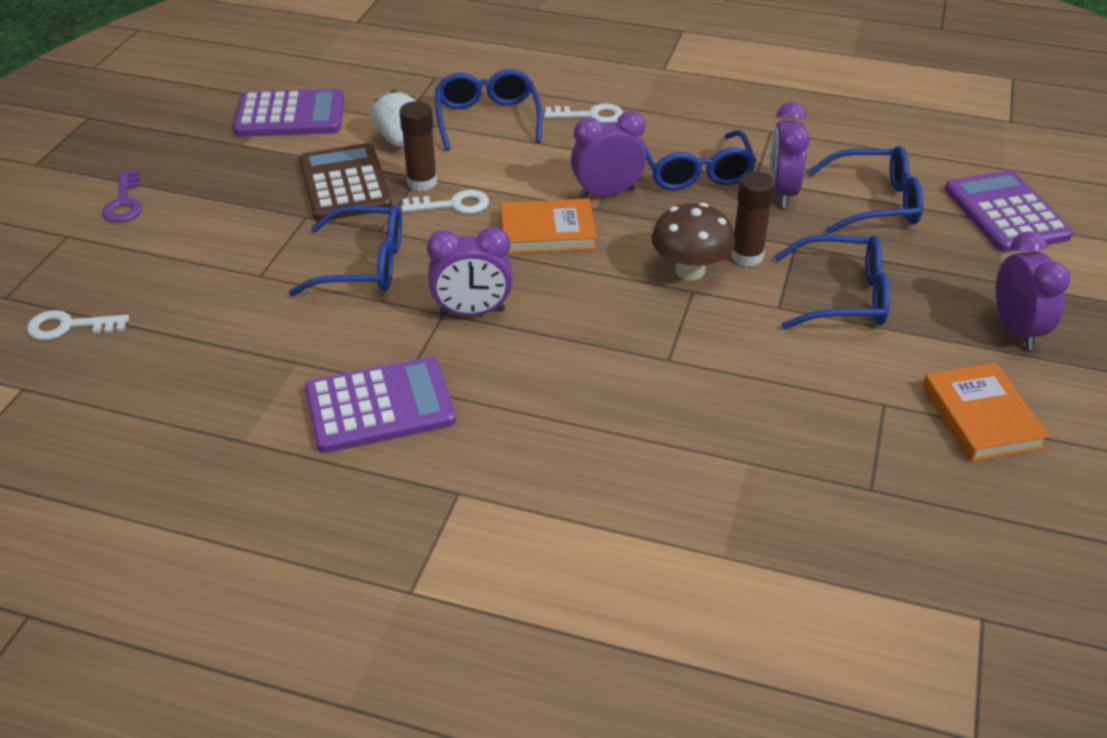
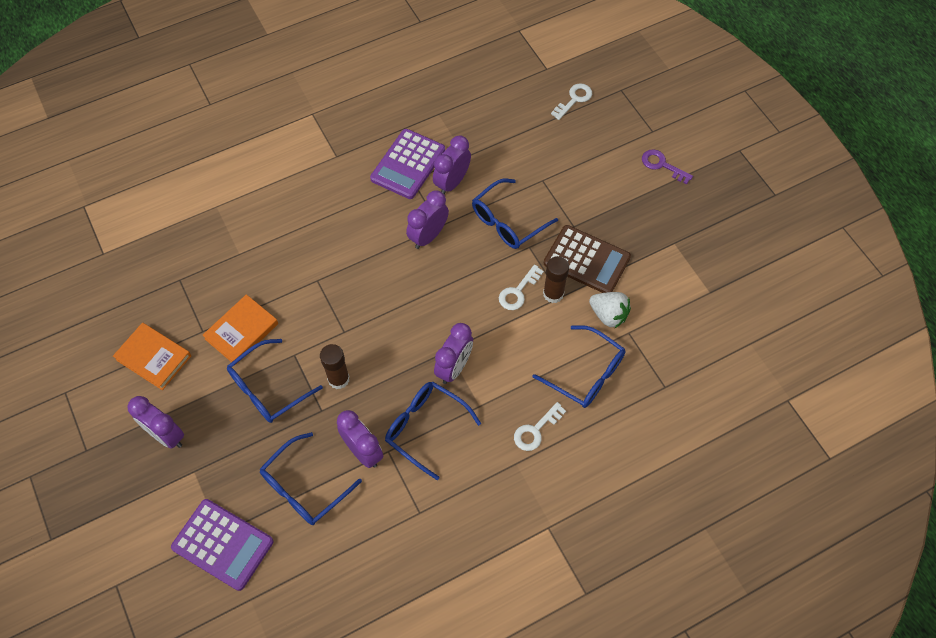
camera: 135 degrees right, 20 degrees up
purple calculator [234,89,344,137] -> none
orange book [501,199,597,254] -> orange book moved to [203,294,278,365]
brown mushroom [651,203,735,280] -> none
none -> purple clock [433,136,471,194]

